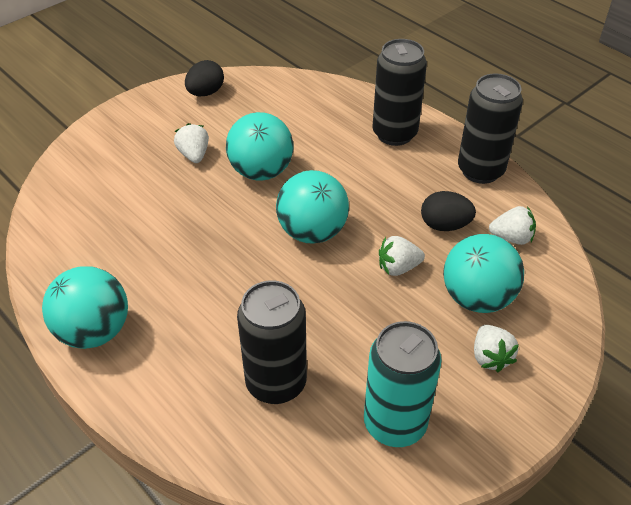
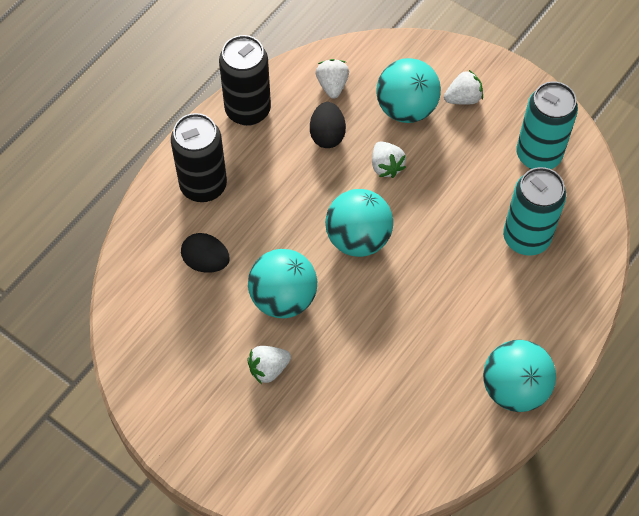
camera: 100 degrees left, 15 degrees up
black egg [185,60,224,96] -> black egg moved to [181,233,230,273]
black can [237,280,307,404] -> turquoise can [503,167,566,256]

